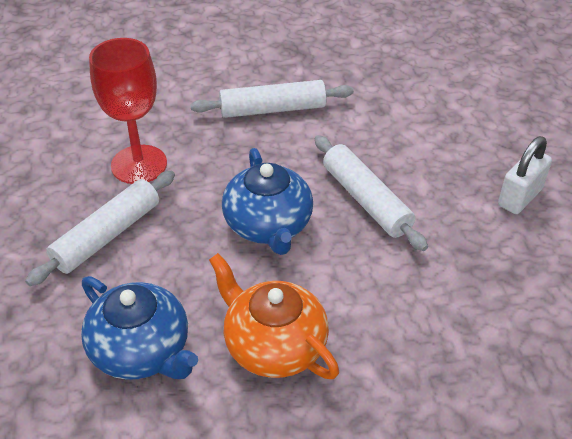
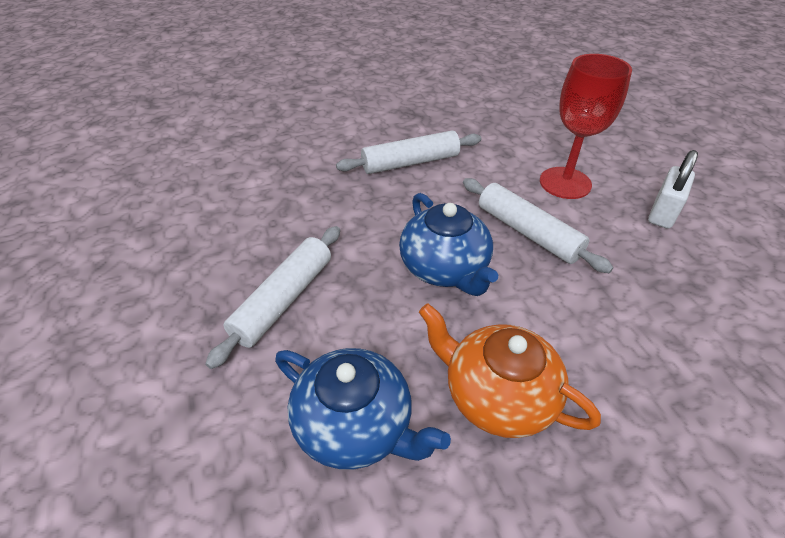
camera: 10 degrees left, 0 degrees up
red goblet [89,38,167,184] -> red goblet moved to [540,54,632,199]

